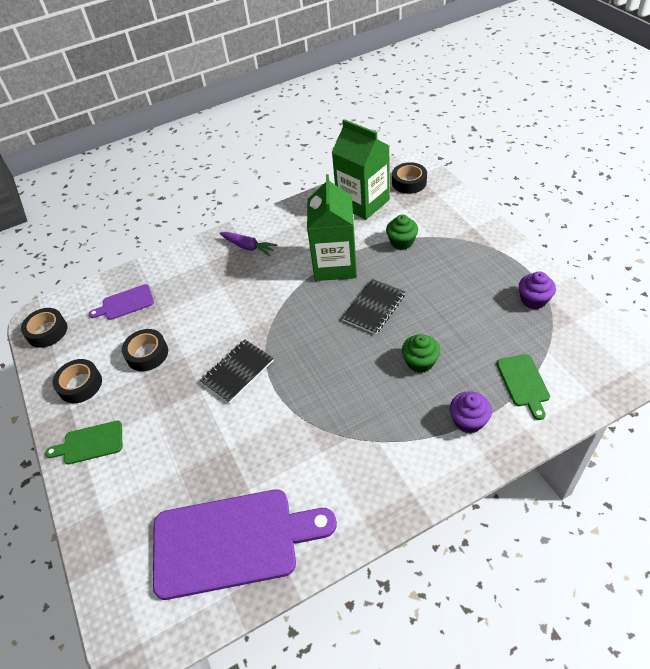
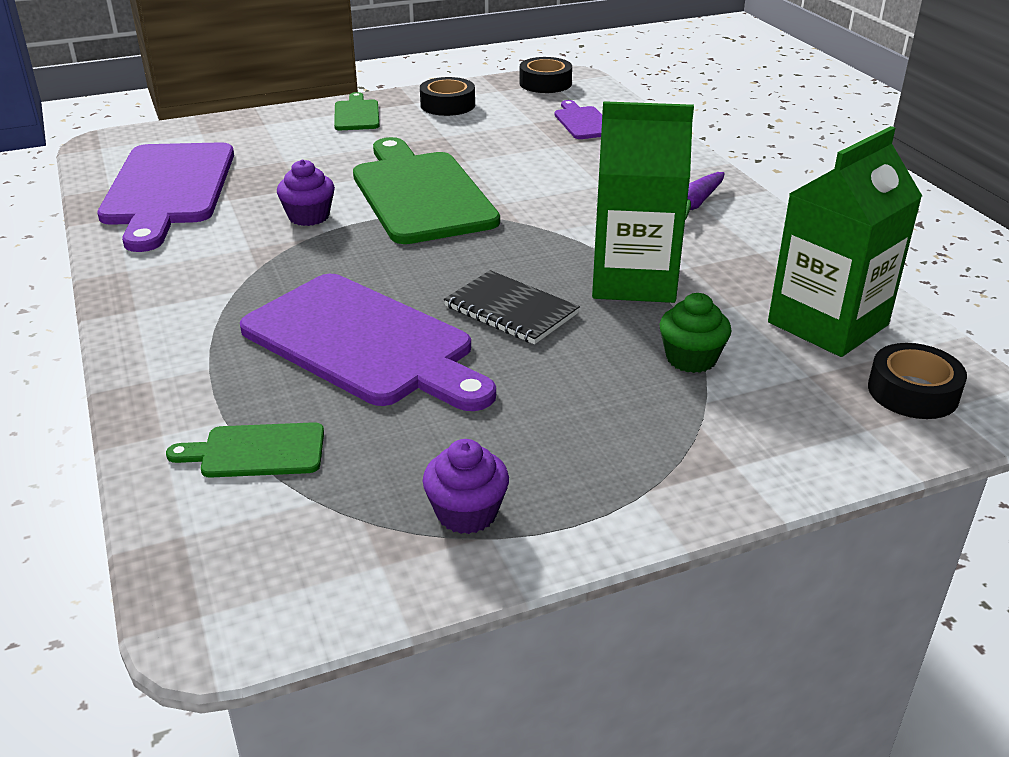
camera: 90 degrees right, 15 degrees down
black tape [122,329,168,371] -> none
black notebook [200,340,274,403] -> green cutting board [353,137,500,244]
green cupcake [402,334,440,373] -> purple cutting board [240,274,496,411]
purple cupcake [450,391,492,433] -> purple cupcake moved to [277,159,335,226]

